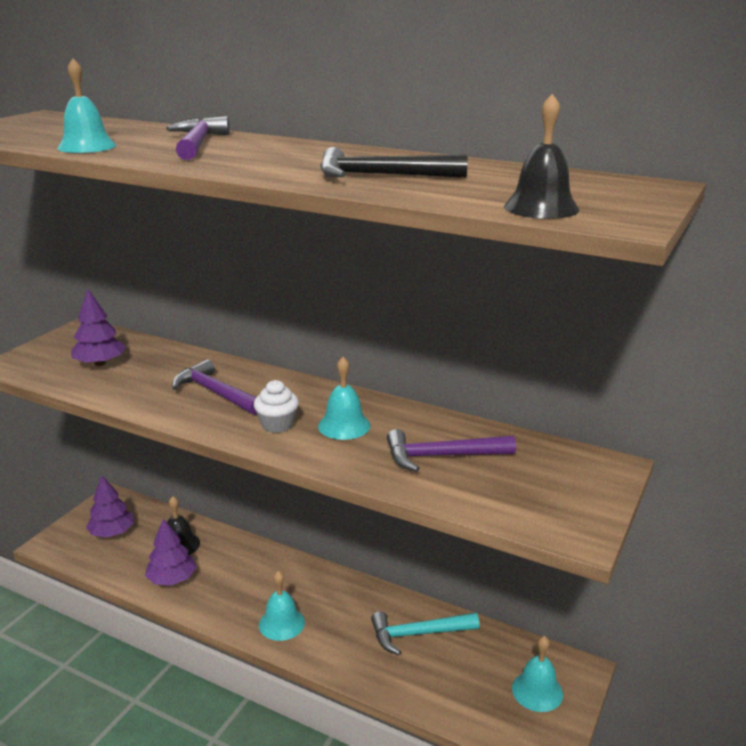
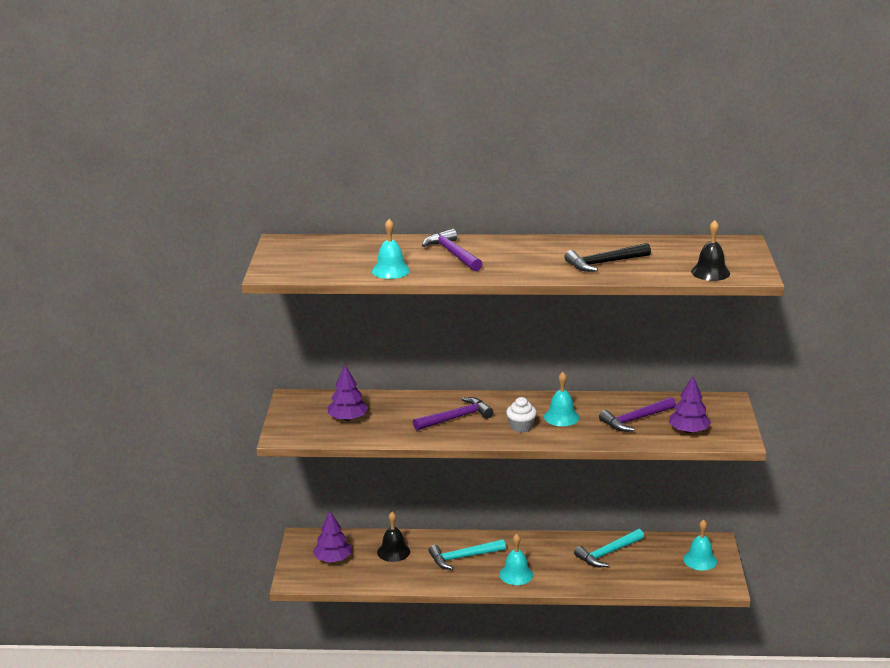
camera: 25 degrees left, 0 degrees up
purple tree [145,518,196,585] -> purple tree moved to [669,376,711,433]
purple hammer [172,359,257,415] -> purple hammer turned 135 degrees clockwise [413,397,493,431]
none -> turquoise hammer [429,539,506,570]

